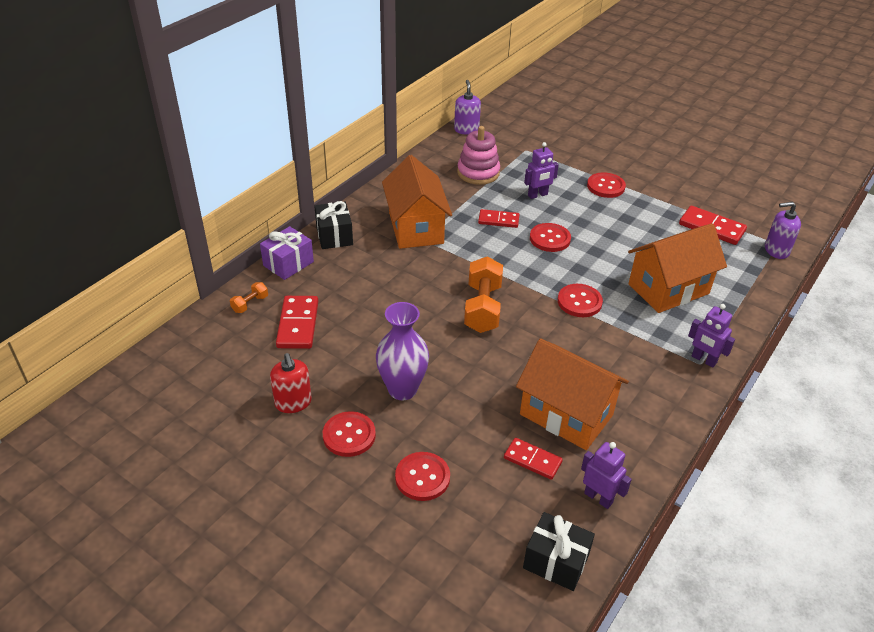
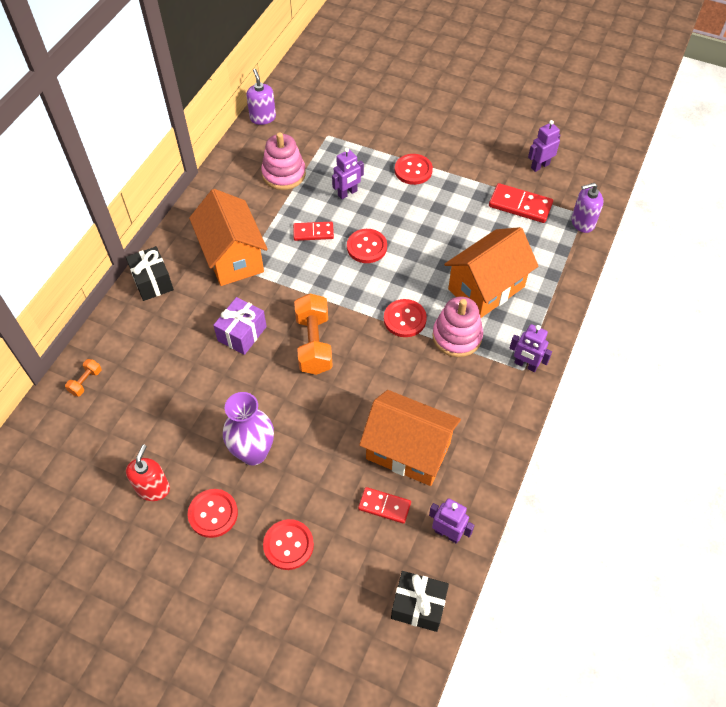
camera: 10 degrees left, 15 degrees up
purple gift [260,226,314,280] -> purple gift moved to [213,297,267,355]
red soap dispenser [270,353,312,413] -> red soap dispenser turned 135 degrees counterclockwise [126,445,170,501]
red domino [276,296,318,349] -> none
none -> pink stacking toy [432,297,483,357]
none -> purple robot [528,120,560,172]

